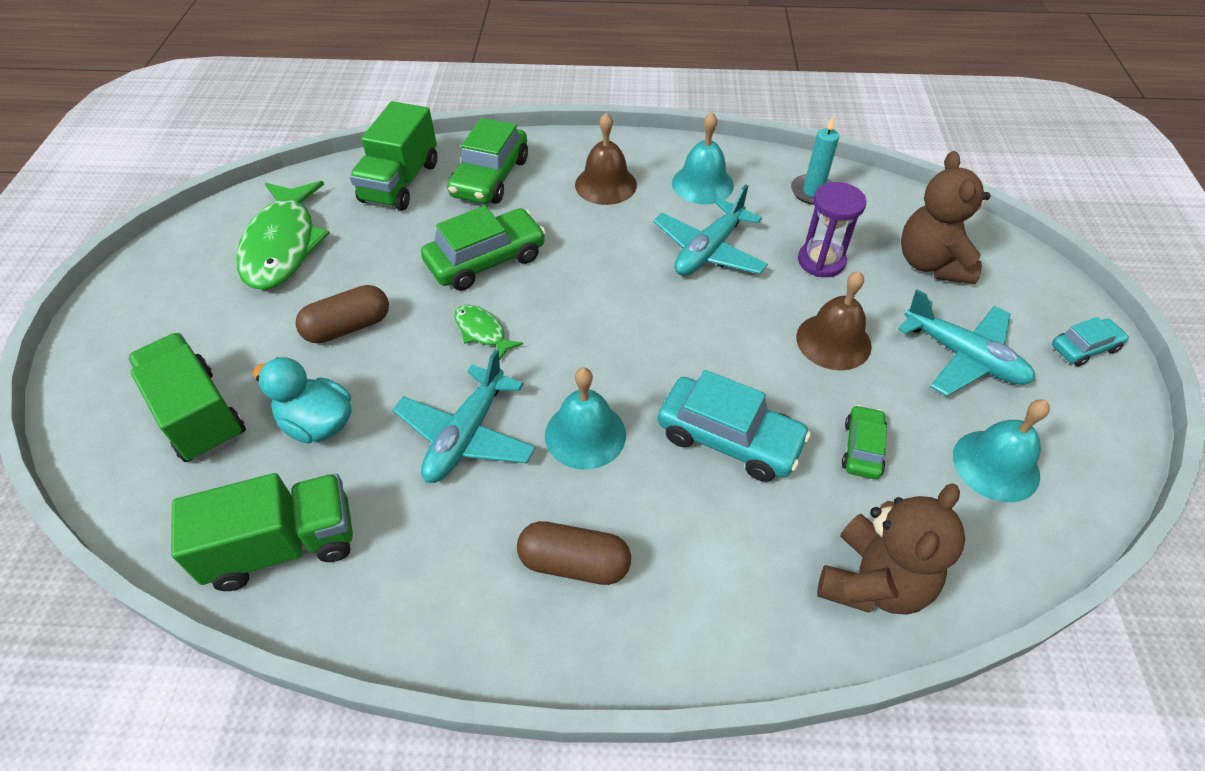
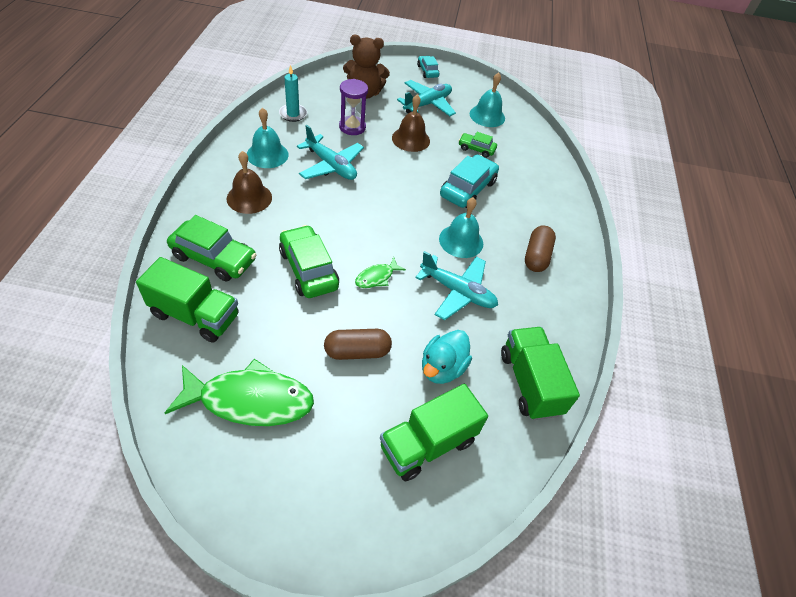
camera: 90 degrees left, 0 degrees up
brown capsule [296,285,389,343] -> brown capsule turned 75 degrees counterclockwise [324,329,392,360]
brown teddy bear [817,483,965,615] -> none

